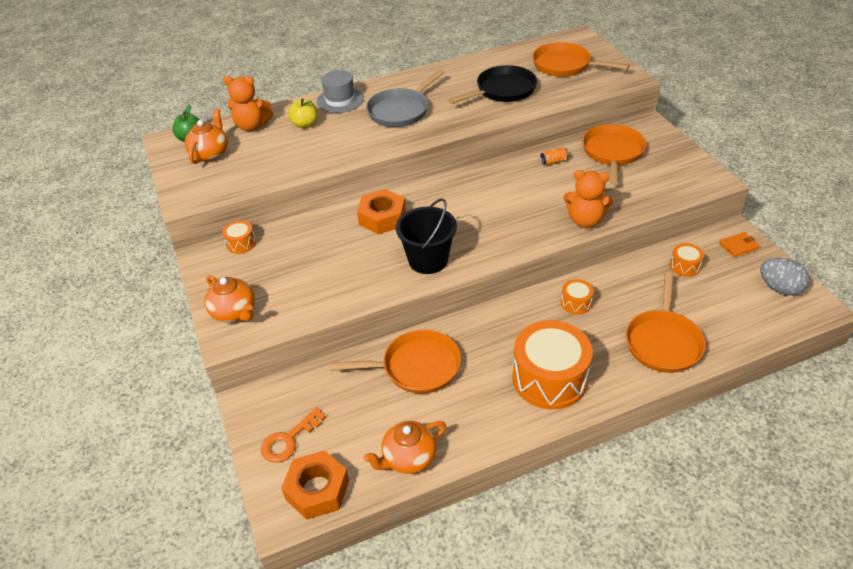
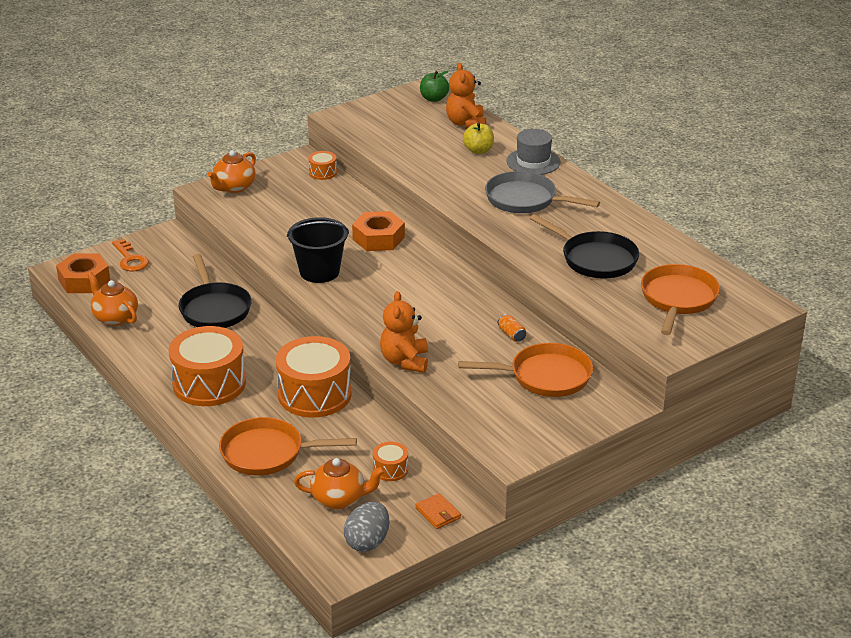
camera: 75 degrees right, 10 degrees down
orange teapot [185,108,228,164] -> orange teapot moved to [294,458,385,509]
orange key [261,407,326,463] -> orange key turned 150 degrees counterclockwise [112,239,149,271]
orange pan [330,329,461,394] -> black pan [179,254,252,328]
orange drum [561,279,594,315] -> orange drum [276,336,352,418], size x2.22

